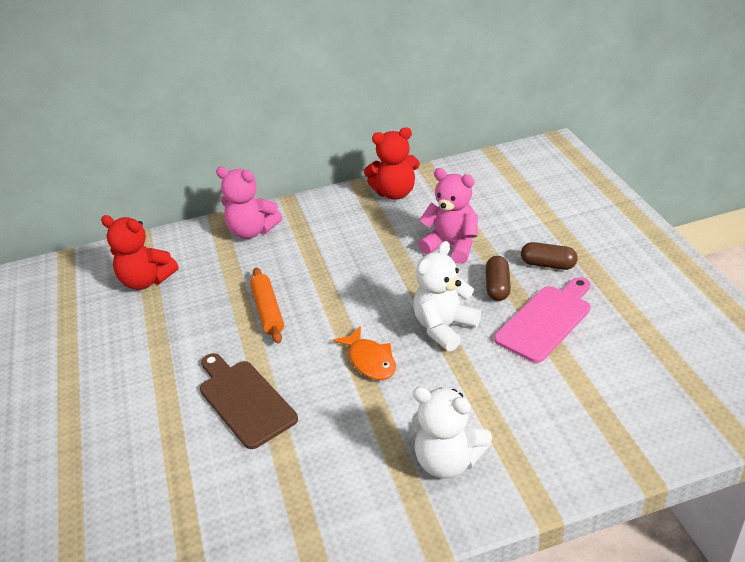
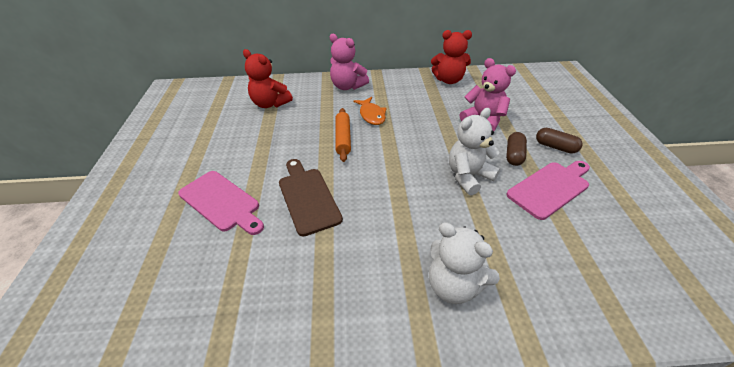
camera: 10 degrees right, 5 degrees up
orange fish [333,326,396,380] -> orange fish moved to [354,97,386,125]
none -> pink cutting board [178,171,264,235]

